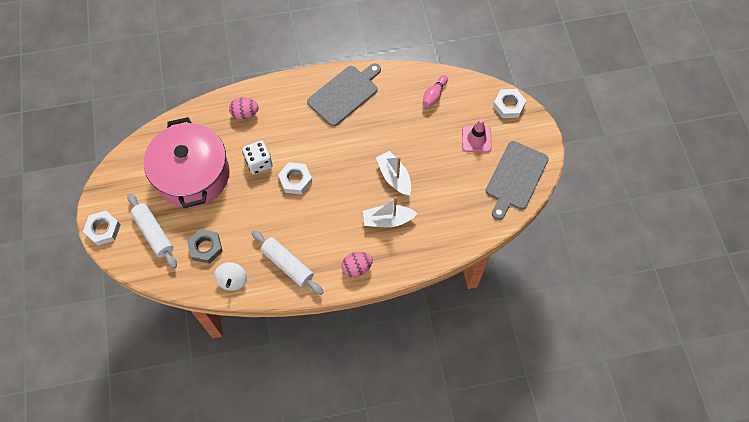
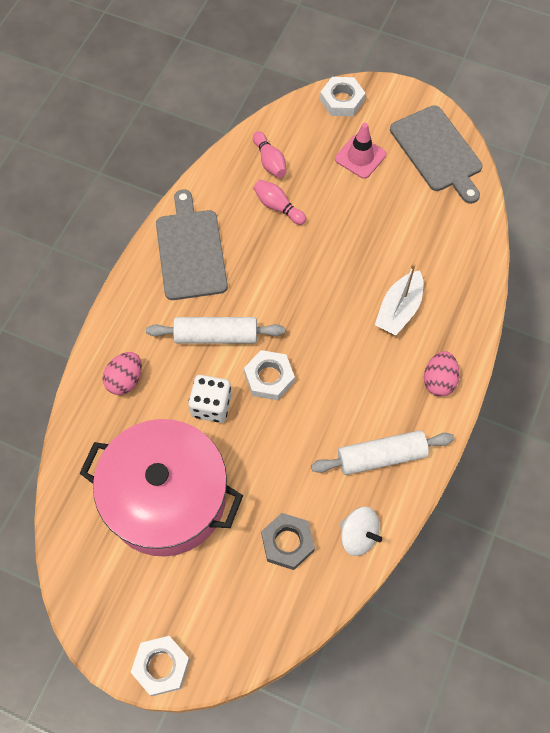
camera: 55 degrees left, 0 degrees up
white rolling pin [127,193,177,268] -> white rolling pin moved to [146,317,285,344]
white boat [376,151,411,196] -> none
none -> pink bowling pin [253,180,306,225]

